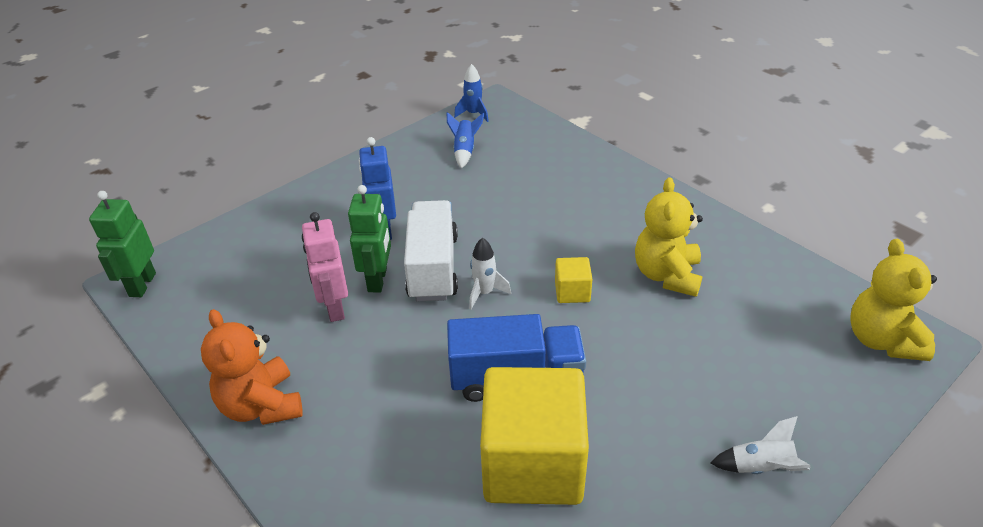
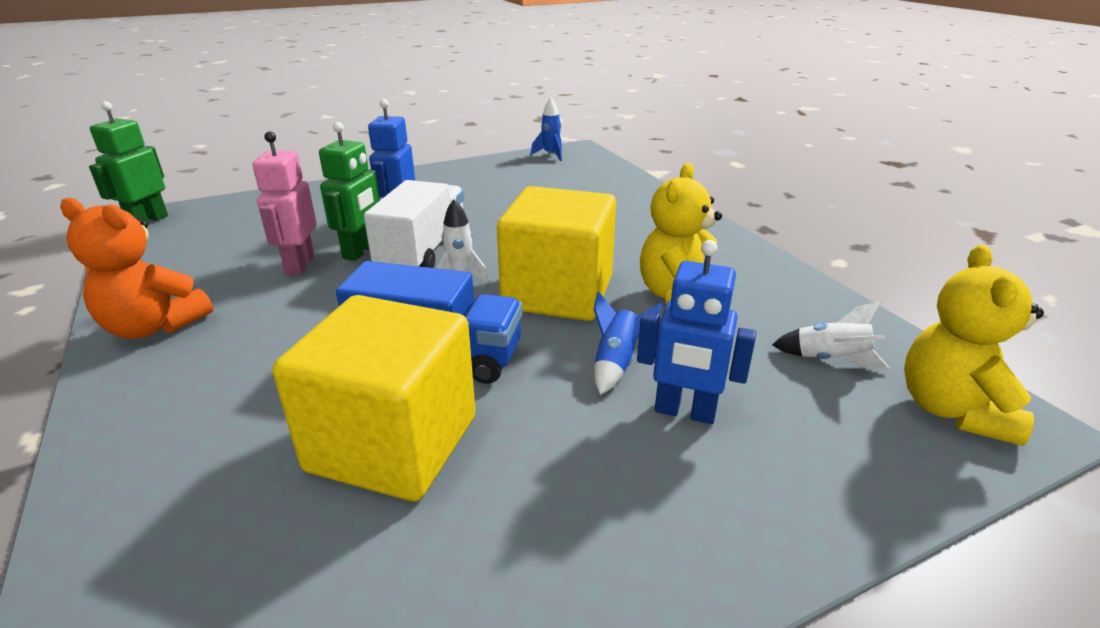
camera: 15 degrees right, 10 degrees down
orange teddy bear [201,309,303,425] -> orange teddy bear turned 60 degrees counterclockwise [60,198,213,339]
blue rocket [447,112,484,168] -> blue rocket moved to [594,291,662,395]
yellow cube [555,257,592,303] -> yellow cube [497,186,616,321], size x2.36
white rocket [710,416,811,474] -> white rocket moved to [772,301,889,369]
none -> blue robot [637,240,756,424]

